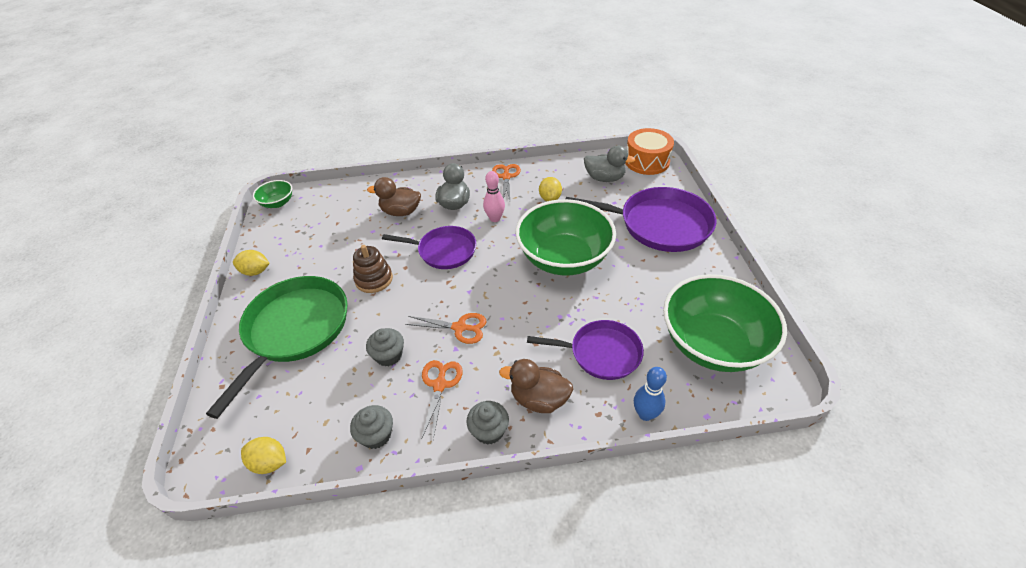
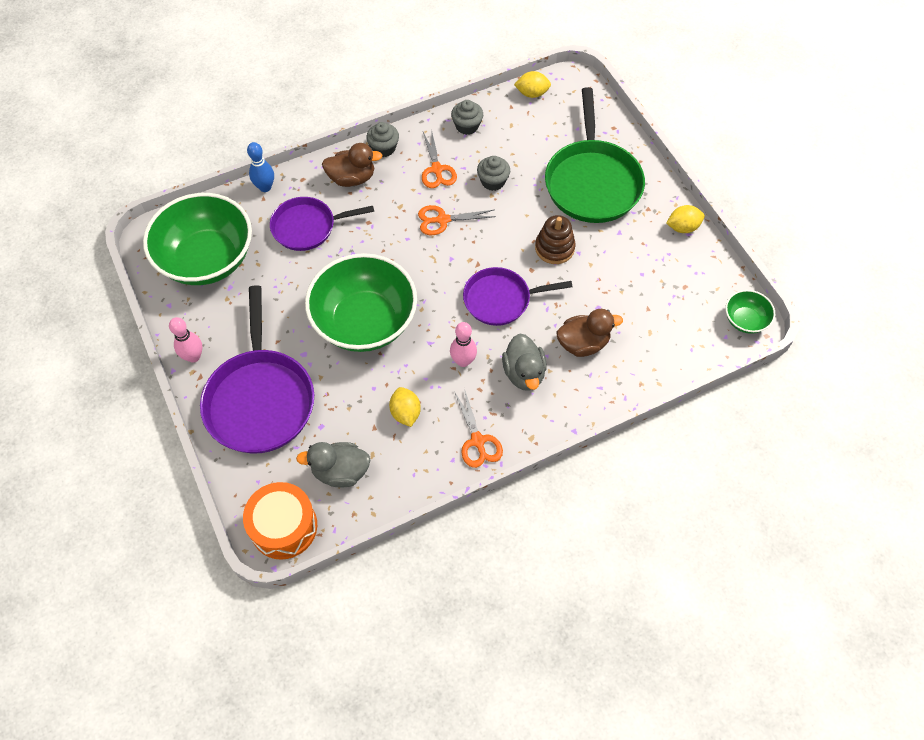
camera: 160 degrees right, 15 degrees up
purple pan [566,187,717,252] -> purple pan turned 90 degrees counterclockwise [200,285,314,453]
none -> pink bowling pin [169,317,202,363]

